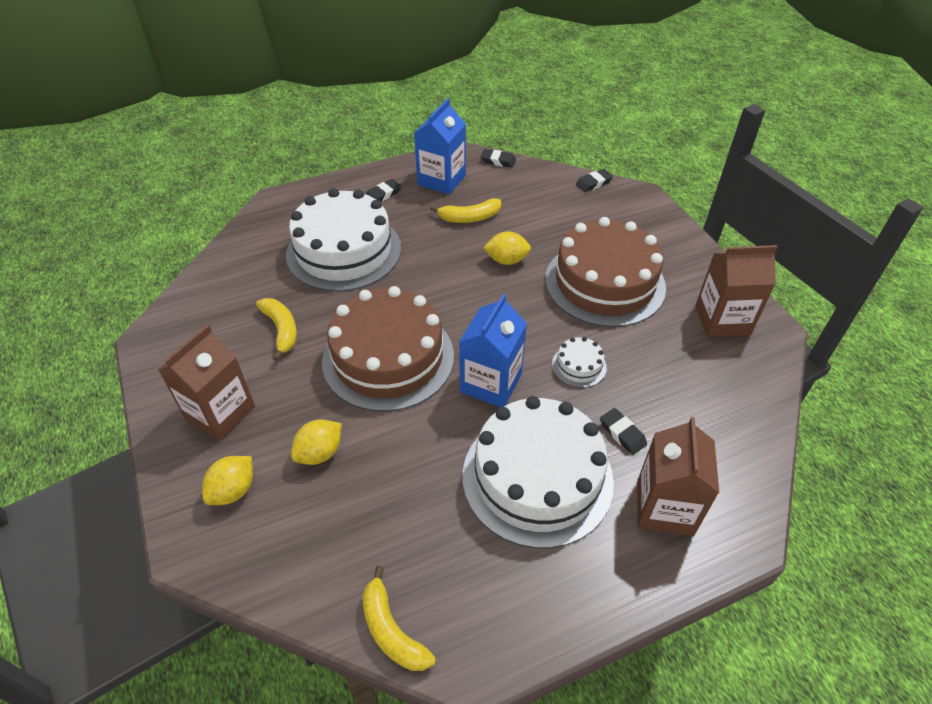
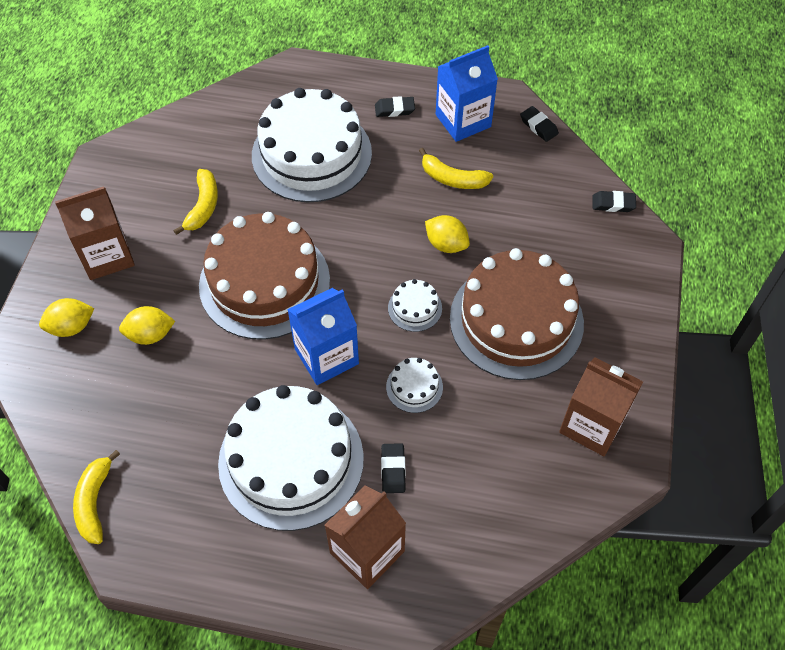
camera: 35 degrees right, 10 degrees up
none -> white cake [388,279,442,332]

